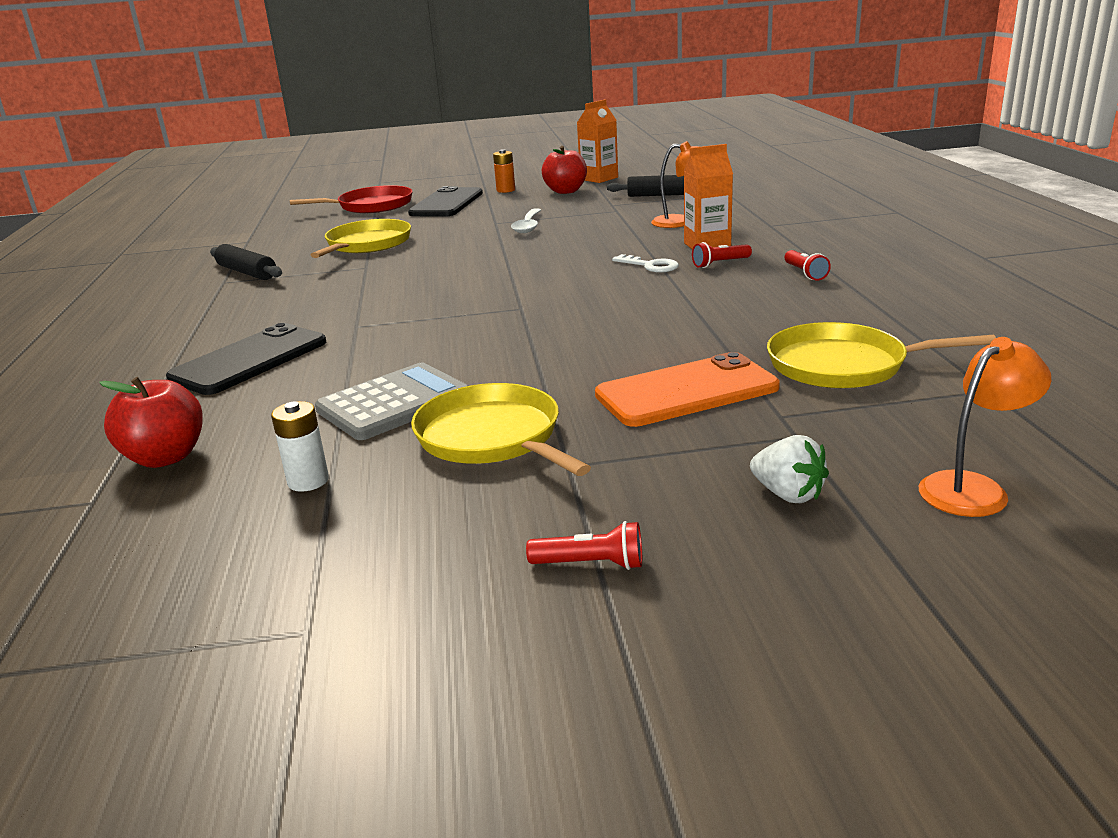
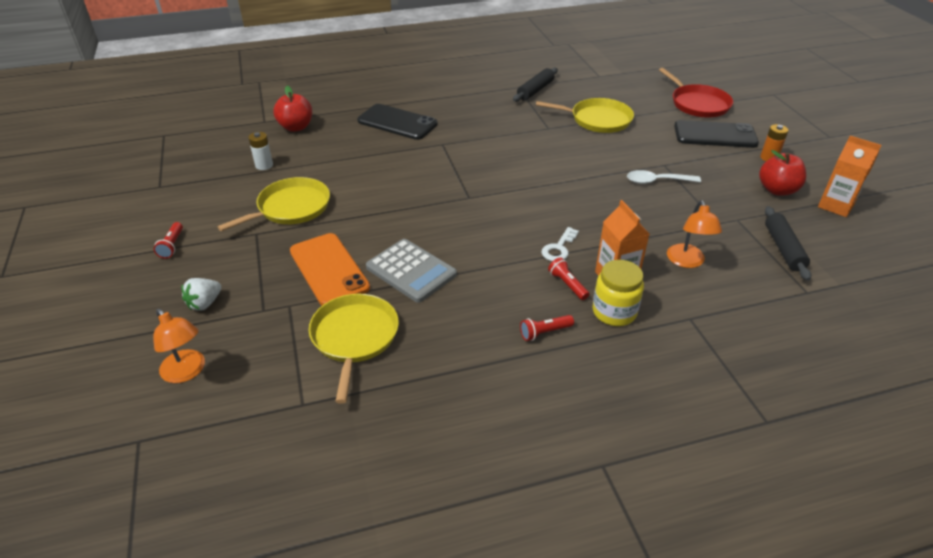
camera: 80 degrees right, 15 degrees up
grey calculator [315,363,468,440] -> grey calculator moved to [366,239,457,303]
none -> yellow jar [593,260,644,326]

